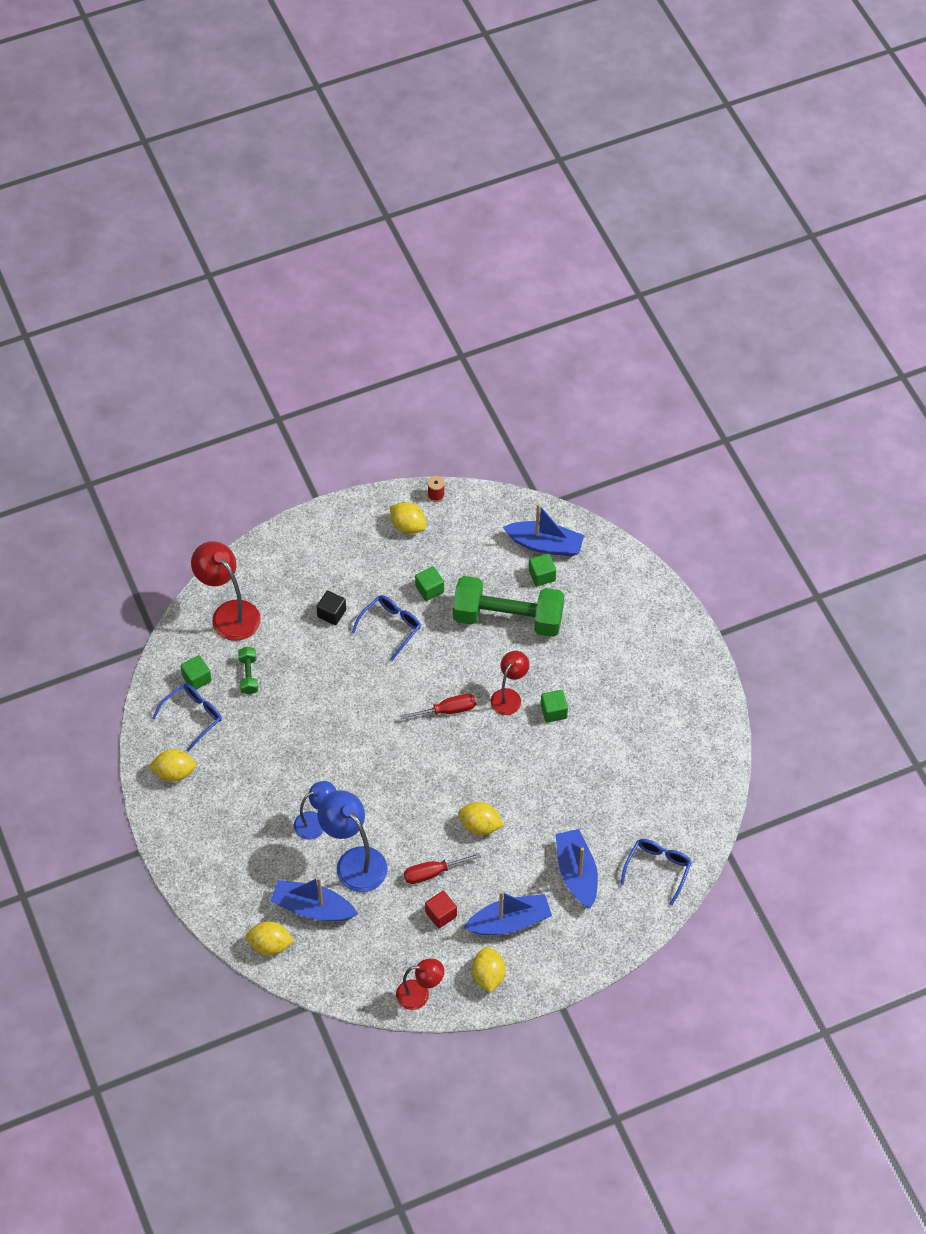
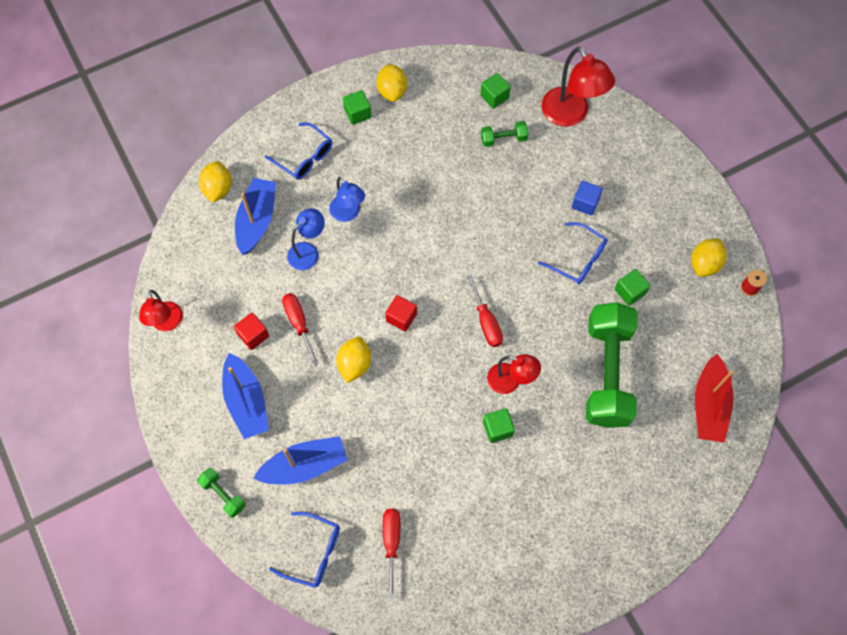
camera: 85 degrees right, 10 degrees up
blue glasses [152,683,222,751] -> blue glasses moved to [265,123,332,180]
red lamp [191,541,261,641] -> red lamp turned 105 degrees clockwise [541,47,615,127]
black cube [316,591,346,625] -> blue cube [572,181,603,215]
blue lamp [317,790,388,892] -> blue lamp [287,208,325,270], size x0.63
yellow lemon [472,947,506,993] -> none
blue boat [503,504,584,557] -> red boat [695,354,734,443]
green cube [529,553,556,586] -> green cube moved to [343,90,371,125]
none -> green dumbbell [197,468,246,518]
none -> red screwdriver [383,509,400,599]
none -> red cube [385,295,417,332]

